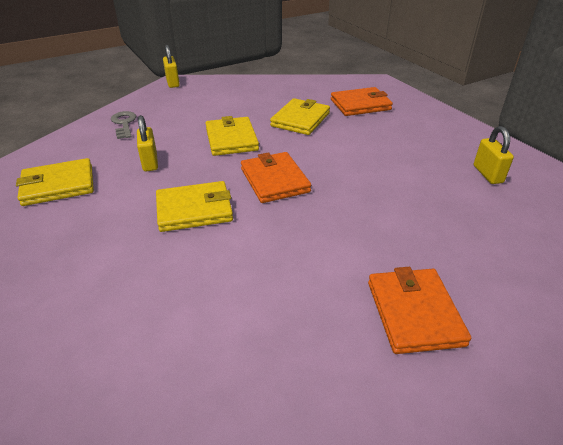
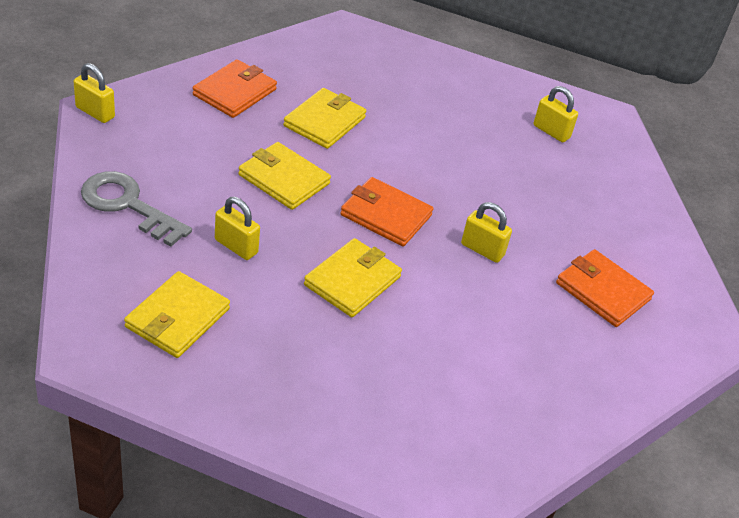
camera: 45 degrees left, 5 degrees up
grey key [111,111,137,139] -> grey key [81,171,192,247], size x1.59
yellow wallet [270,98,330,135] -> yellow wallet turned 45 degrees clockwise [283,88,366,149]
orange wallet [331,87,393,116] -> orange wallet moved to [193,59,277,118]
none -> yellow padlock [461,202,512,263]

